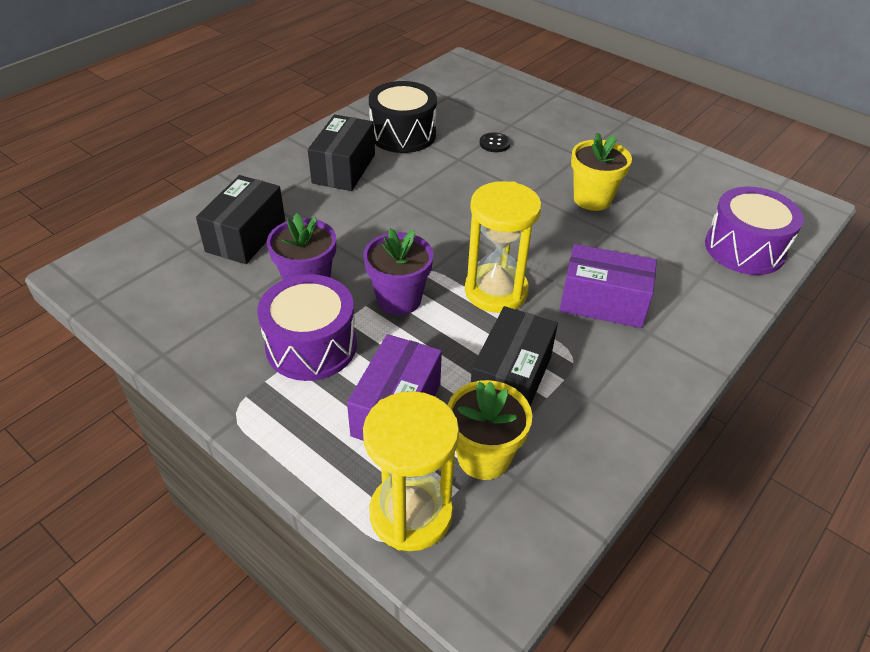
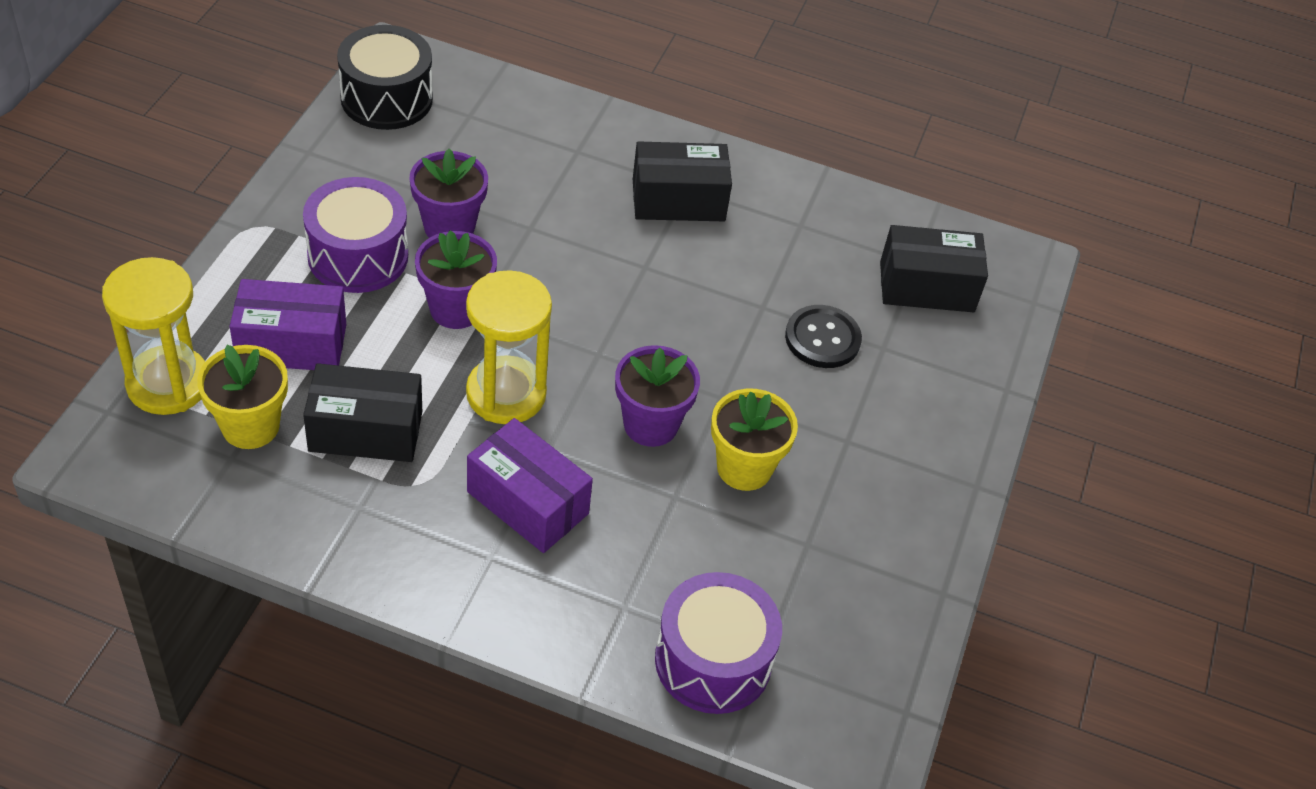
camera: 65 degrees right, 5 degrees up
black box [196,175,285,264] -> black box moved to [880,225,988,312]
black drum [369,81,437,153] -> black drum moved to [337,25,433,130]
black button [480,132,511,152] -> black button [785,305,862,368], size x1.64
purple box [560,244,657,328] -> purple box turned 45 degrees counterclockwise [467,418,593,553]
none -> purple flower pot [615,345,700,447]

